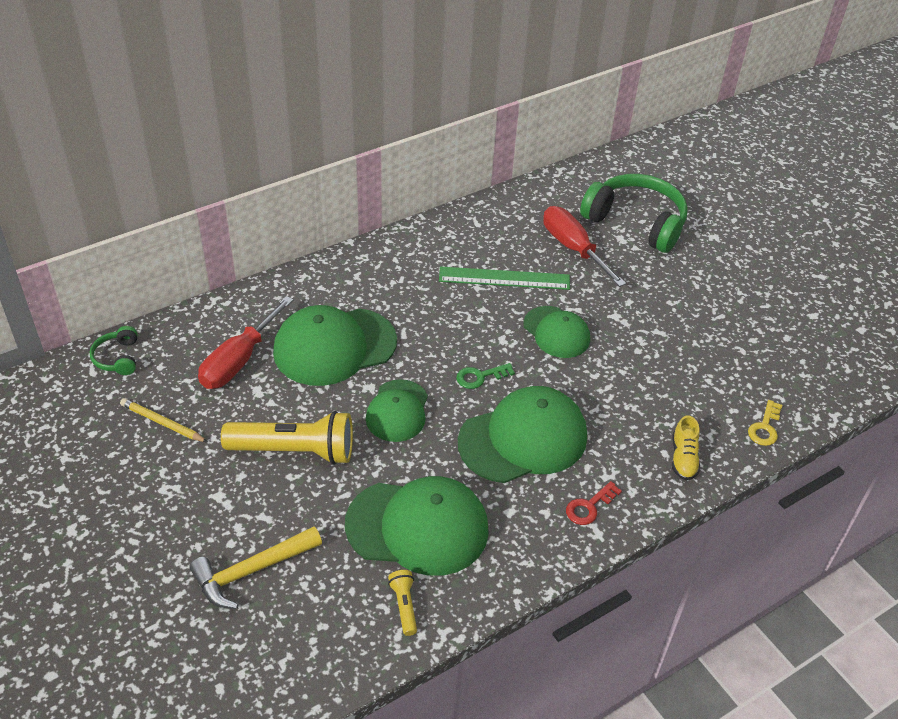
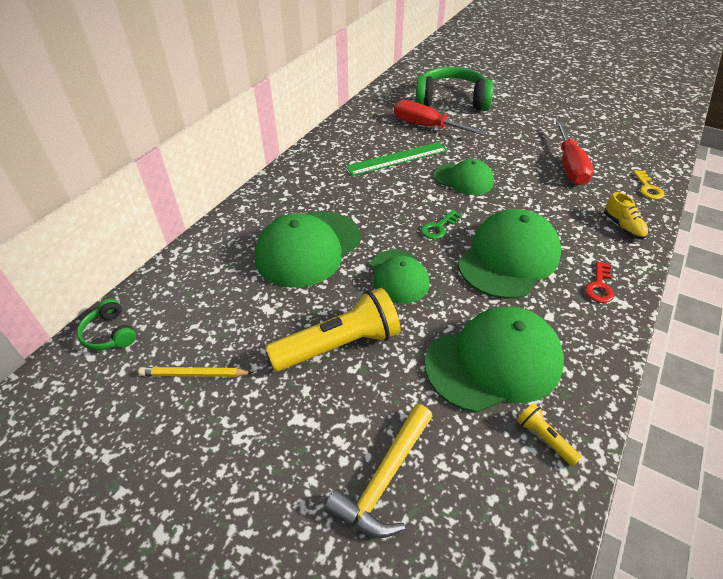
camera: 25 degrees left, 0 degrees up
red screwdriver [198,296,293,389] -> red screwdriver moved to [556,121,594,185]

